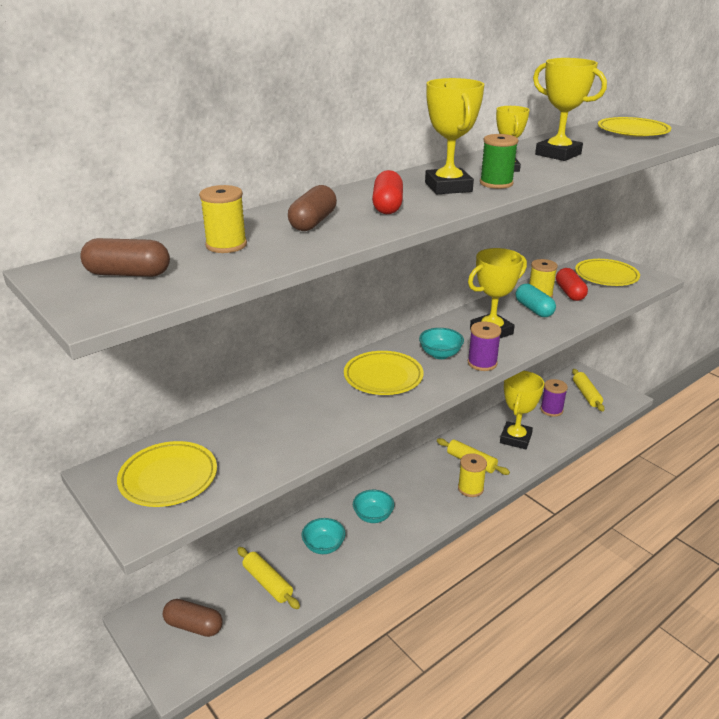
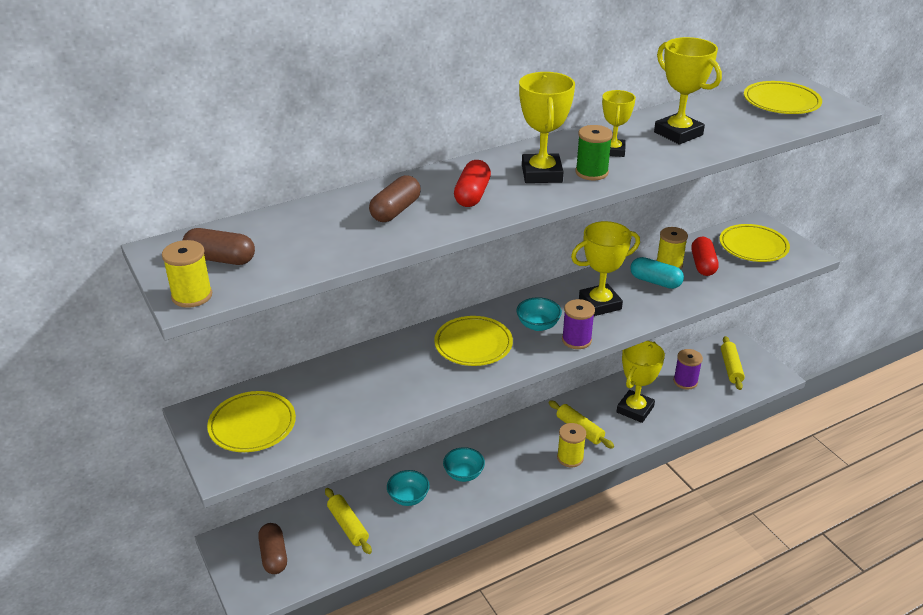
camera: 10 degrees right, 5 degrees up
brown capsule [163,599,223,637] -> brown capsule turned 45 degrees clockwise [258,523,287,574]
yellow spool [199,185,247,253] -> yellow spool moved to [162,240,212,308]
turquoise capsule [516,284,556,317] -> turquoise capsule turned 45 degrees counterclockwise [630,257,684,289]

